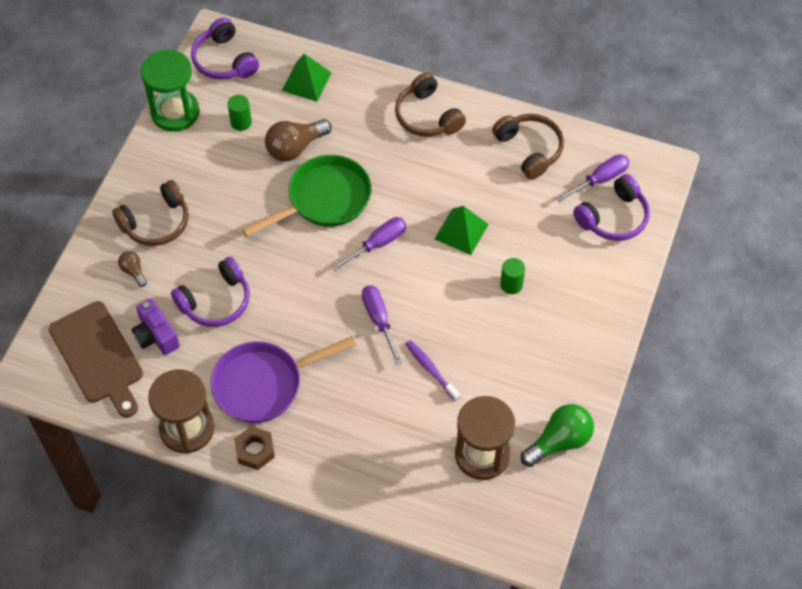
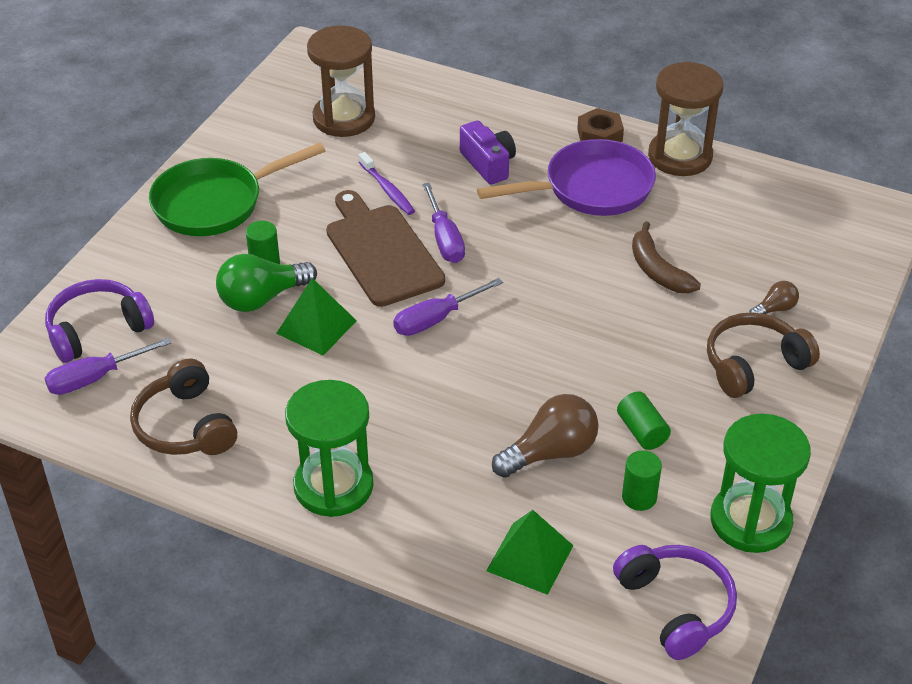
camera: 175 degrees left, 15 degrees down
brown cutting board [49,301,143,418] -> brown cutting board moved to [326,190,445,307]
brown light bulb [118,251,147,287] -> brown light bulb turned 90 degrees counterclockwise [749,281,799,314]
purple camera [132,299,180,355] -> purple camera moved to [460,120,516,185]
purple headphones [171,257,250,327] -> brown banana [632,221,701,293]
green pan [242,155,372,237] -> green pan moved to [149,143,325,236]
brown headphones [395,73,466,137] -> green hourglass [285,380,373,517]
green light bulb [521,404,594,467] -> green light bulb moved to [216,254,317,312]
none -> green cylinder [617,392,671,450]

